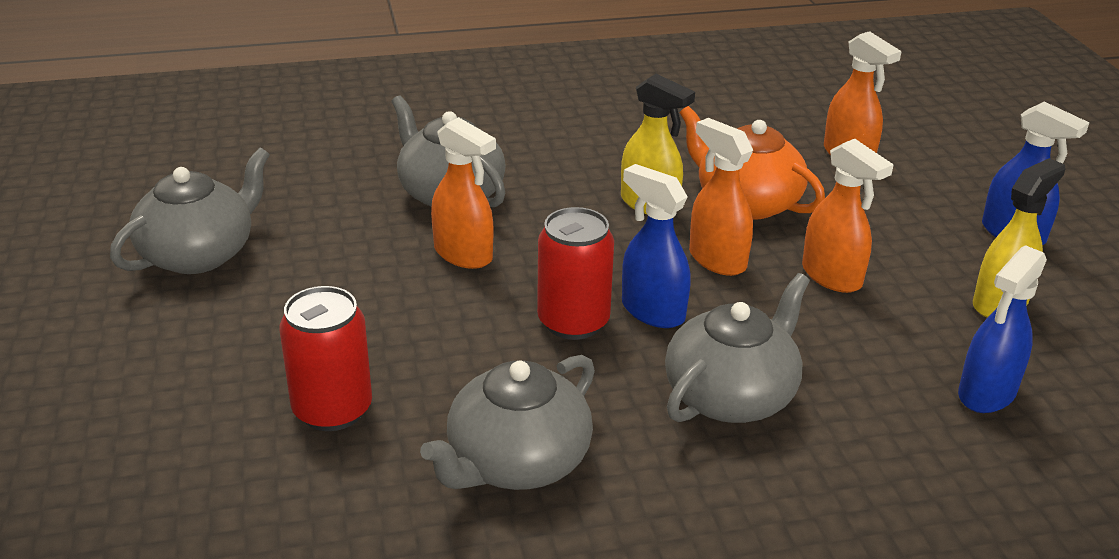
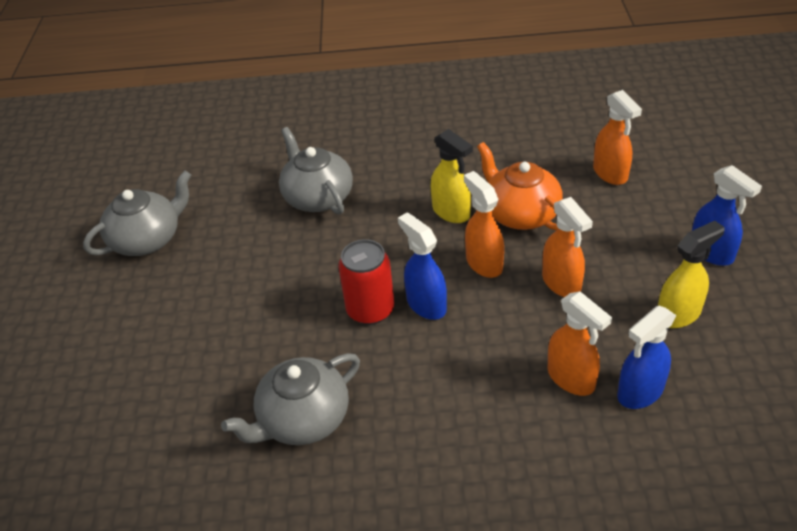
camera: 15 degrees right, 10 degrees up
red can [279,286,372,431] -> none
orange spray bottle [431,117,496,269] -> orange spray bottle moved to [548,291,612,396]
grey teapot [665,273,810,423] -> none

